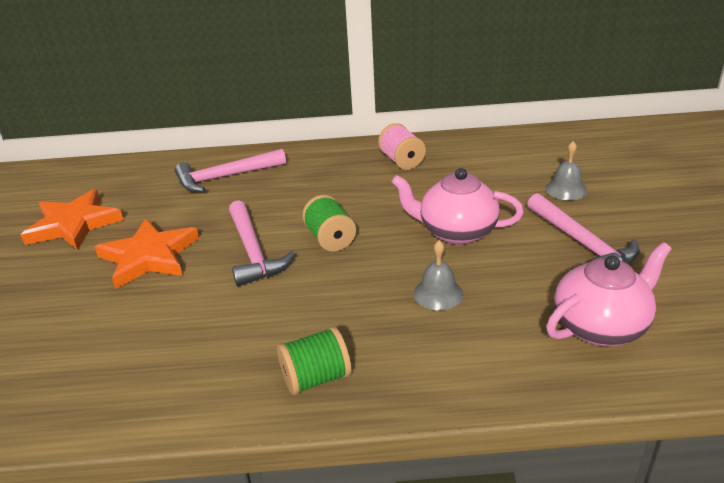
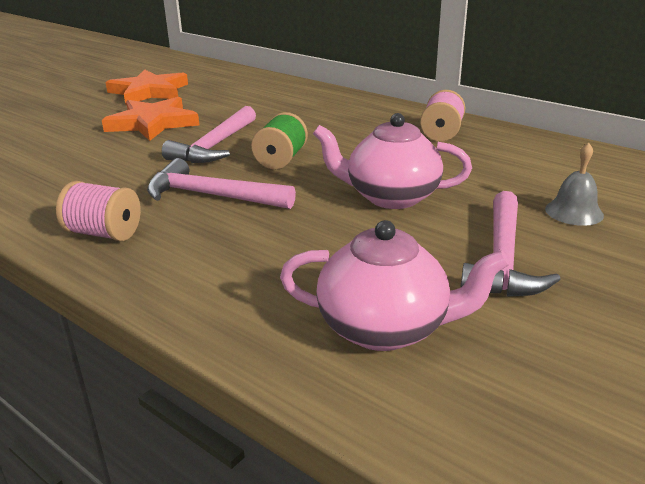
camera: 40 degrees right, 5 degrees down
pink hammer [175,149,286,192] -> pink hammer moved to [147,158,296,209]
green spool [277,327,351,395] -> pink spool [56,181,141,241]
pink teapot [391,168,524,245] -> pink teapot turned 45 degrees counterclockwise [313,113,472,209]
grey bell [413,240,463,310] -> none

